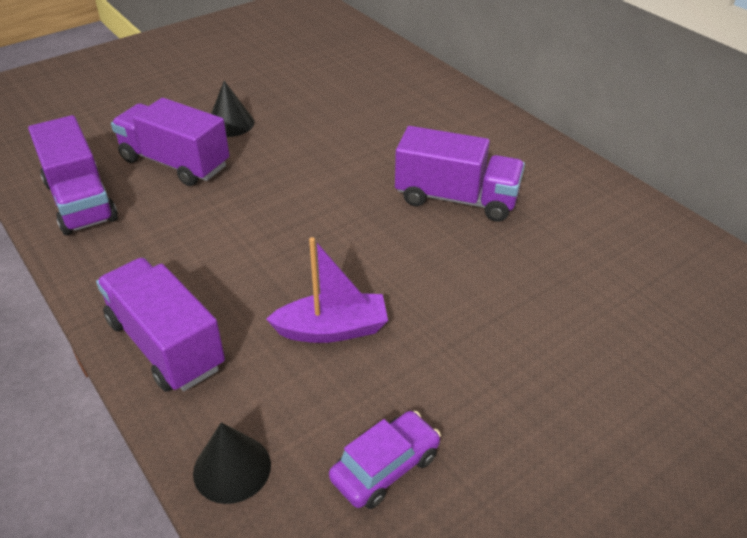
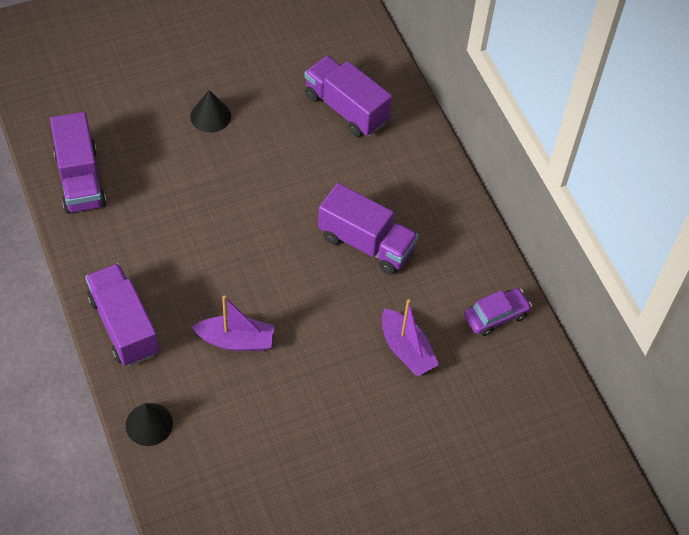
camera: 10 degrees right, 15 degrees up
purple truck [111,98,230,186] -> purple truck moved to [304,55,392,137]
purple car [329,411,441,509] -> purple car moved to [464,288,532,336]
none -> purple boat [382,299,439,376]

